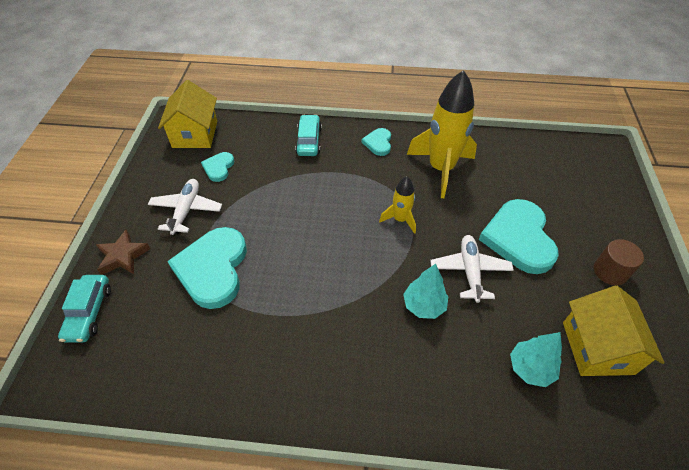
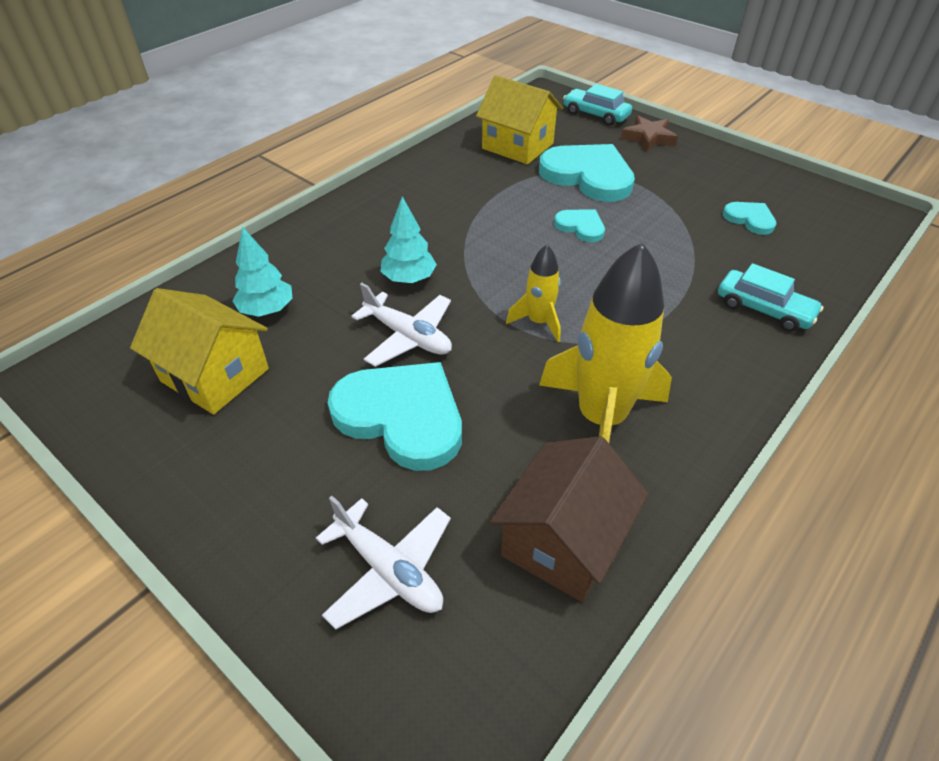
camera: 125 degrees right, 5 degrees down
white plane [148,179,222,235] -> white plane moved to [316,496,451,629]
yellow house [158,80,217,148] -> yellow house moved to [476,75,563,164]
turquoise heart [362,128,391,156] -> turquoise heart moved to [554,209,605,242]
brown cylinder [594,239,644,285] -> none
none -> brown house [490,436,649,602]

